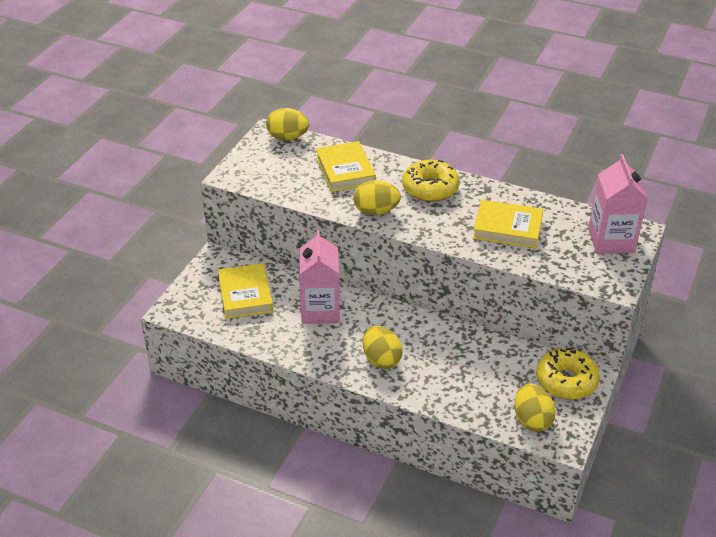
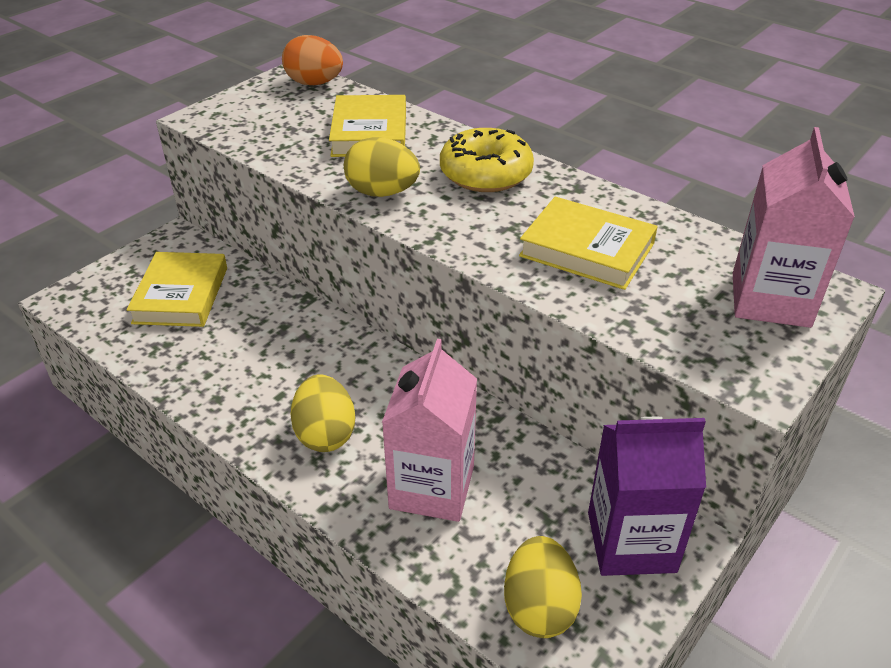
camera: 15 degrees right, 0 degrees up
yellow egg [266,108,309,140] -> orange egg [282,35,343,85]
pink carton [299,230,340,324] -> pink carton moved to [382,339,477,522]
yellow donut [536,347,600,400] -> purple carton [588,417,706,576]

